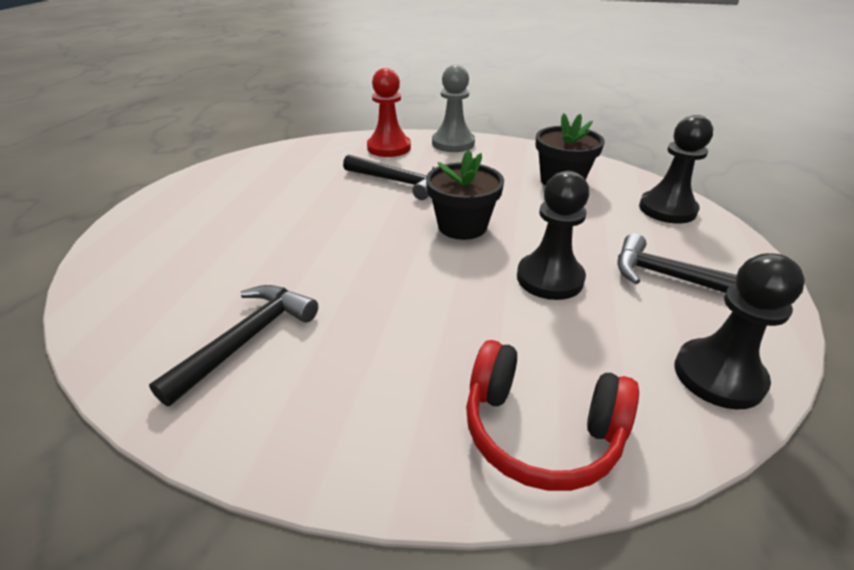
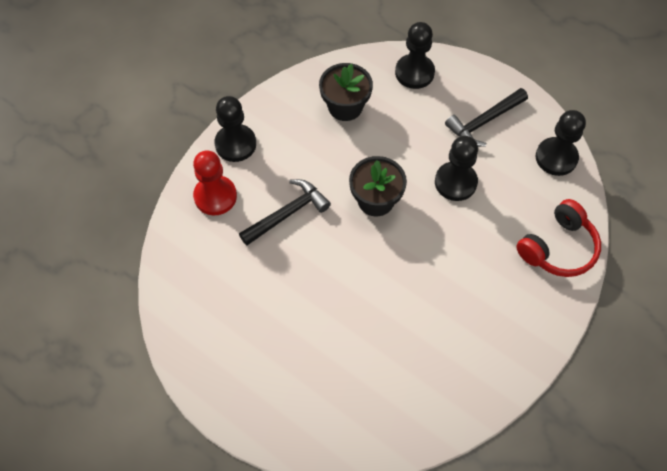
camera: 65 degrees left, 25 degrees up
black hammer [149,285,318,406] -> none
grey pawn [432,65,475,152] -> black pawn [214,96,256,162]

